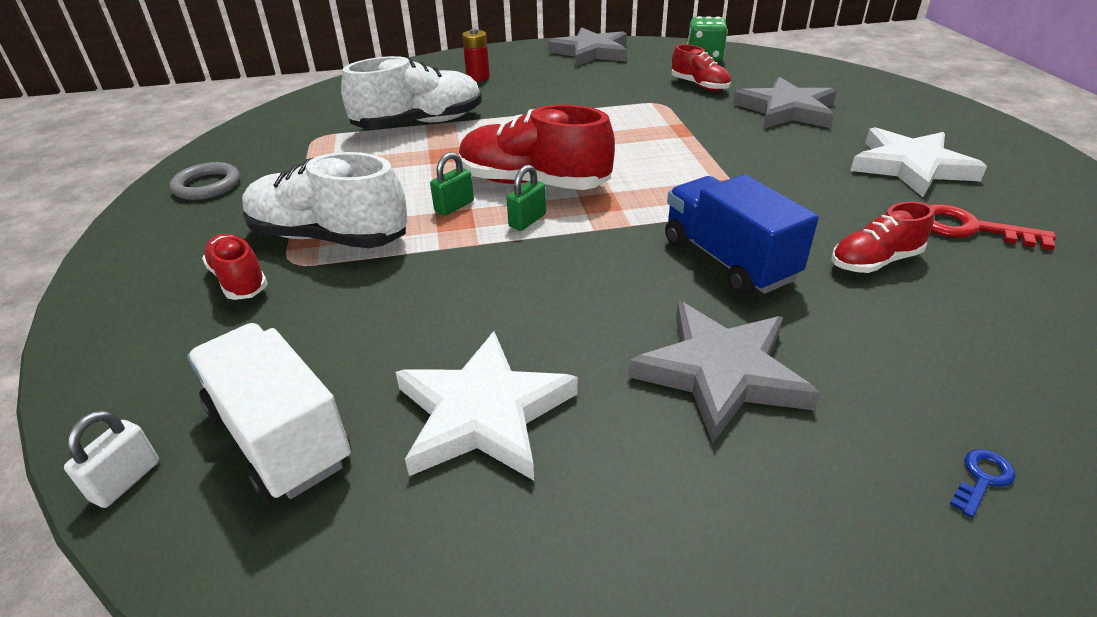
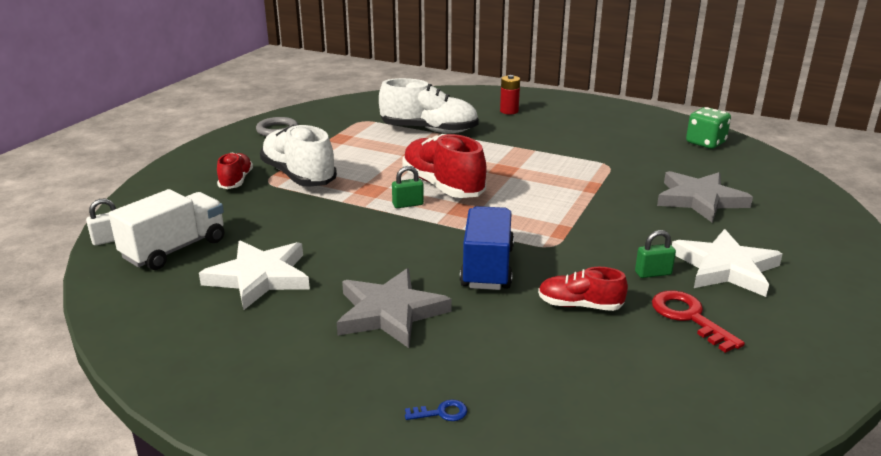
camera: 35 degrees right, 10 degrees down
white truck [187,323,351,502] -> white truck turned 45 degrees clockwise [109,189,224,270]
green padlock [430,152,474,216] -> green padlock moved to [635,230,676,278]
grey star [548,27,627,67] -> none
red shoe [671,44,731,91] -> none

